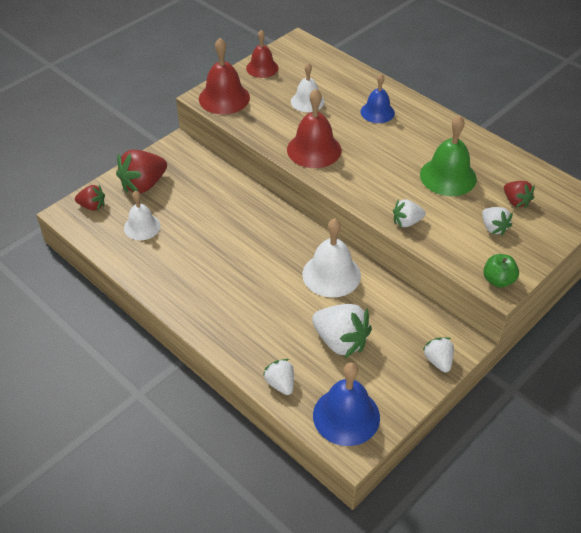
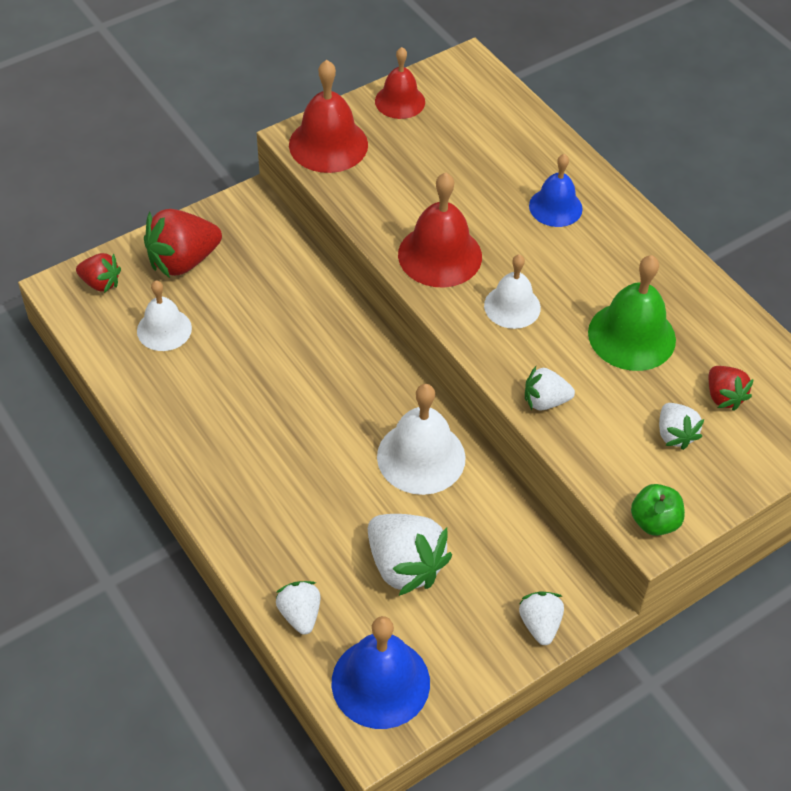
camera: 10 degrees right, 5 degrees up
white bell [291,63,324,112] -> white bell moved to [484,254,541,329]

